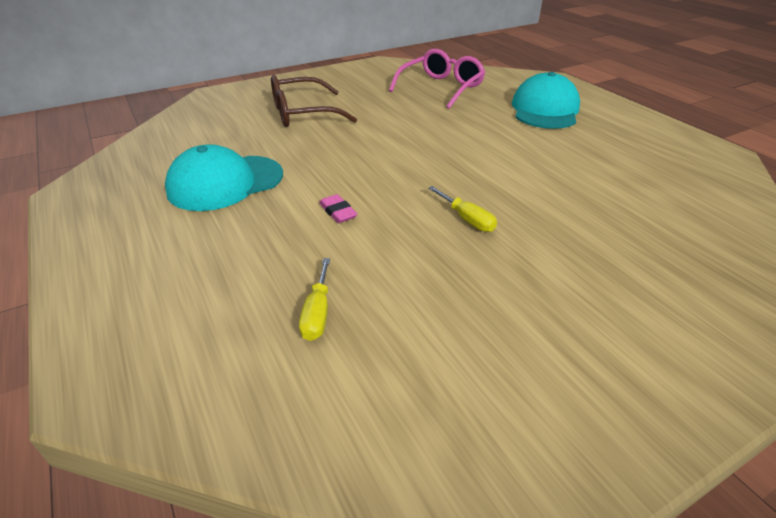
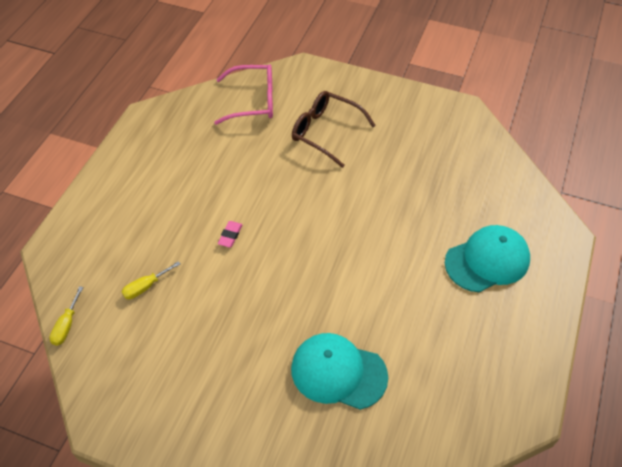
camera: 50 degrees right, 15 degrees up
turquoise cap [165,144,283,211] -> turquoise cap moved to [291,333,388,410]
pink glasses [389,49,485,109] -> pink glasses moved to [214,64,273,125]
yellow screwdriver [428,186,497,232] -> yellow screwdriver moved to [49,286,83,346]

